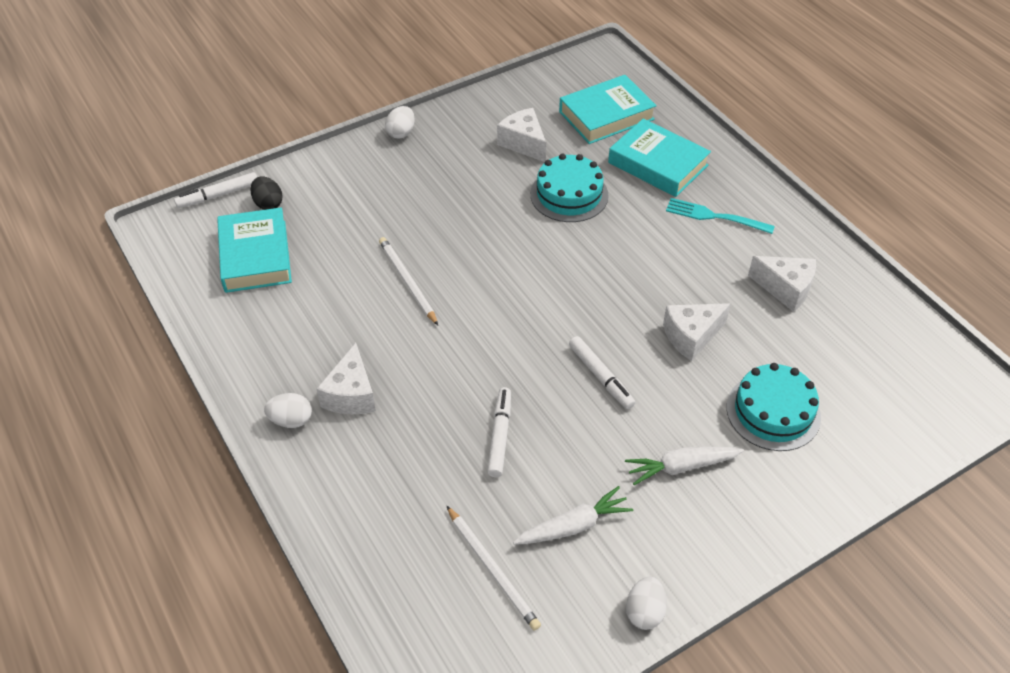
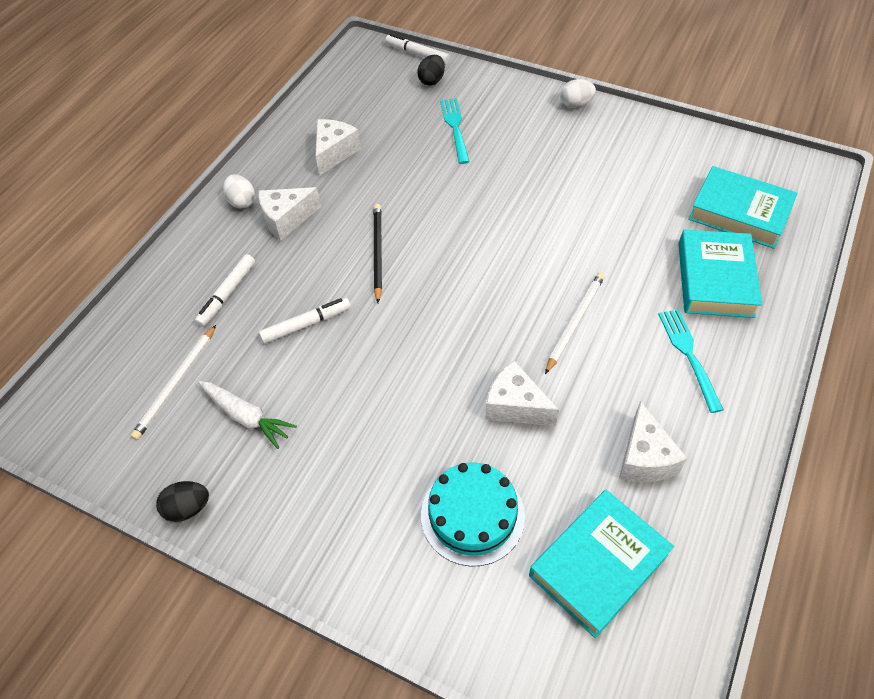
camera: 60 degrees right, 5 degrees up
turquoise book [217,207,292,293] -> turquoise book moved to [529,490,674,638]
white pencil [379,237,438,325] -> white pencil moved to [545,272,605,374]
white cheese [497,108,546,162] -> white cheese moved to [315,119,361,176]
turquoise cake [530,154,609,222] -> none
white marker [569,336,635,409] -> white marker moved to [195,254,255,327]
white carrot [625,447,744,485] -> none
white egg [626,577,667,630] -> black egg [156,481,209,522]
none -> black pencil [373,204,382,303]
none -> turquoise fork [440,98,469,164]

